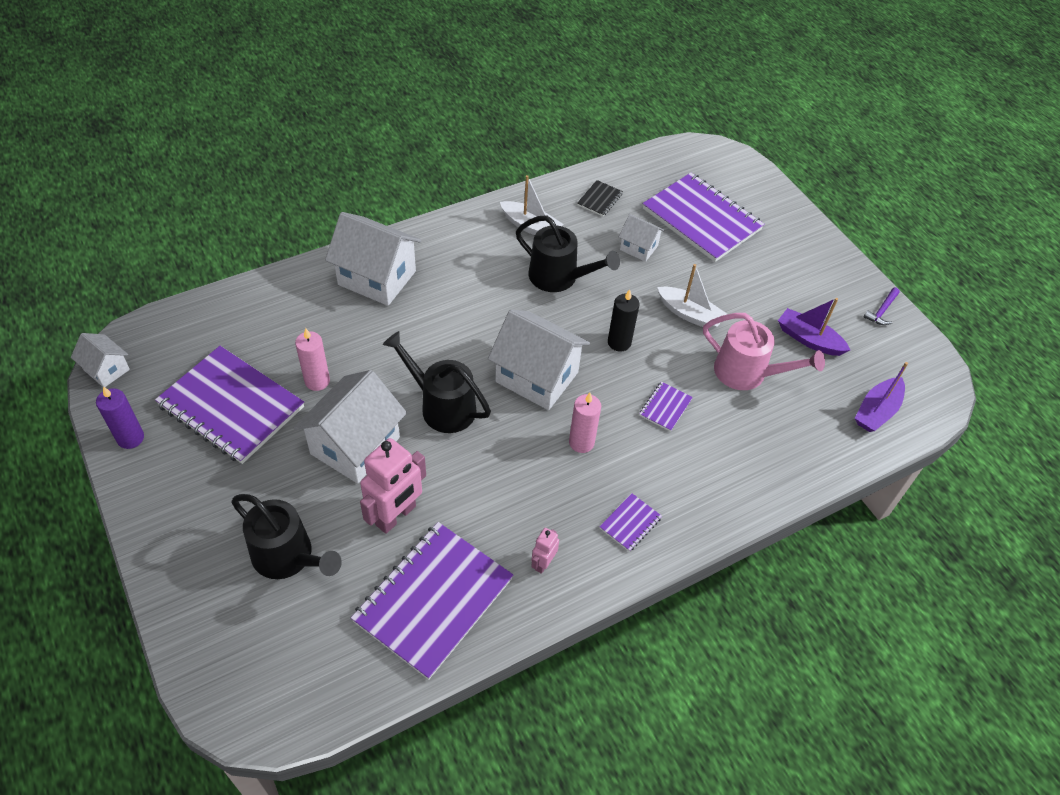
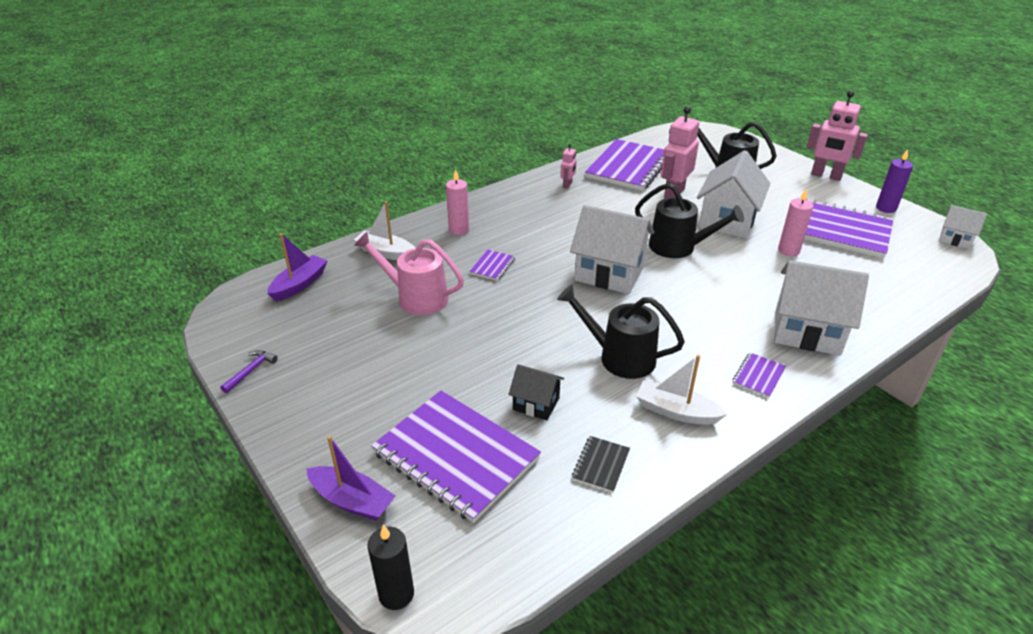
camera: 175 degrees right, 15 degrees down
pink candle [569,393,601,453] -> pink candle moved to [446,169,469,235]
purple notebook [599,493,662,552] -> purple notebook moved to [732,353,786,398]
black candle [608,289,640,352] -> black candle moved to [367,525,414,610]
white house [619,214,665,262] -> black house [509,364,564,420]
white boat [657,264,727,330] -> white boat moved to [354,201,415,260]
purple boat [778,298,850,356] -> purple boat moved to [306,436,395,521]
none -> pink robot [807,90,868,181]

